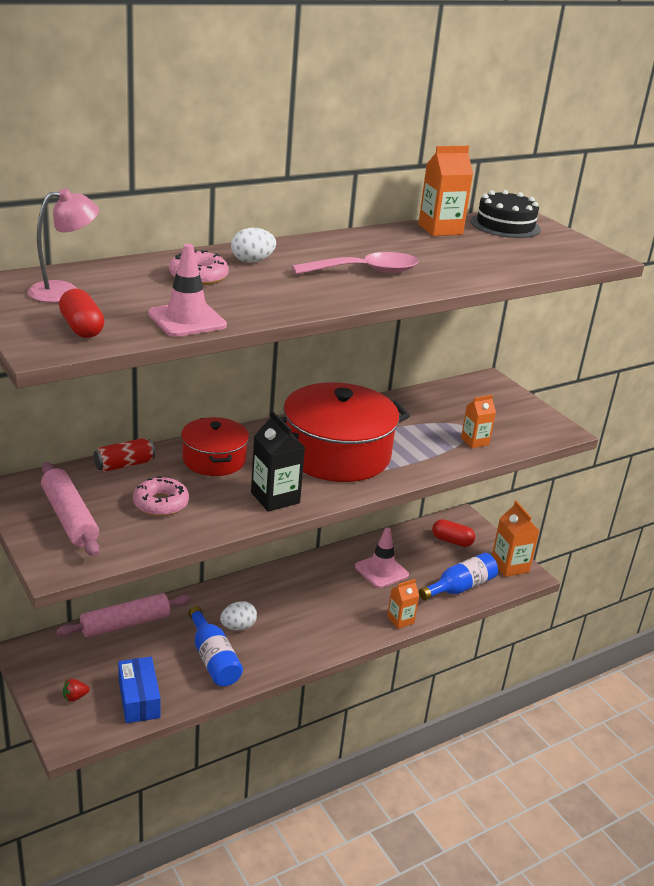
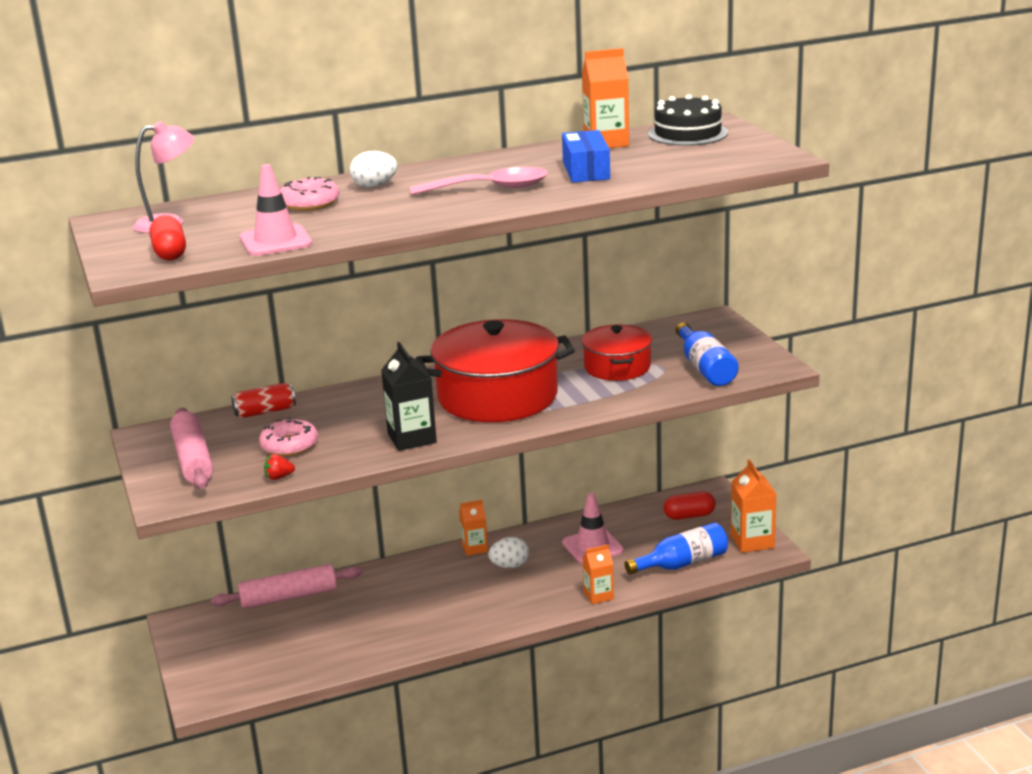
camera: 15 degrees right, 5 degrees down
red strawberry [63,679,90,702] -> red strawberry moved to [264,454,295,480]
blue box [118,657,161,723] -> blue box moved to [562,130,610,183]
red pot [181,417,249,476] -> red pot moved to [582,324,652,381]
blue bottle [188,606,243,686] -> blue bottle moved to [676,322,739,386]
white egg [220,601,257,630] -> white egg moved to [488,537,529,568]
red capsule [432,519,475,547] -> red capsule turned 45 degrees counterclockwise [664,491,716,520]
orange carton [461,395,496,448] -> orange carton moved to [459,500,488,556]

